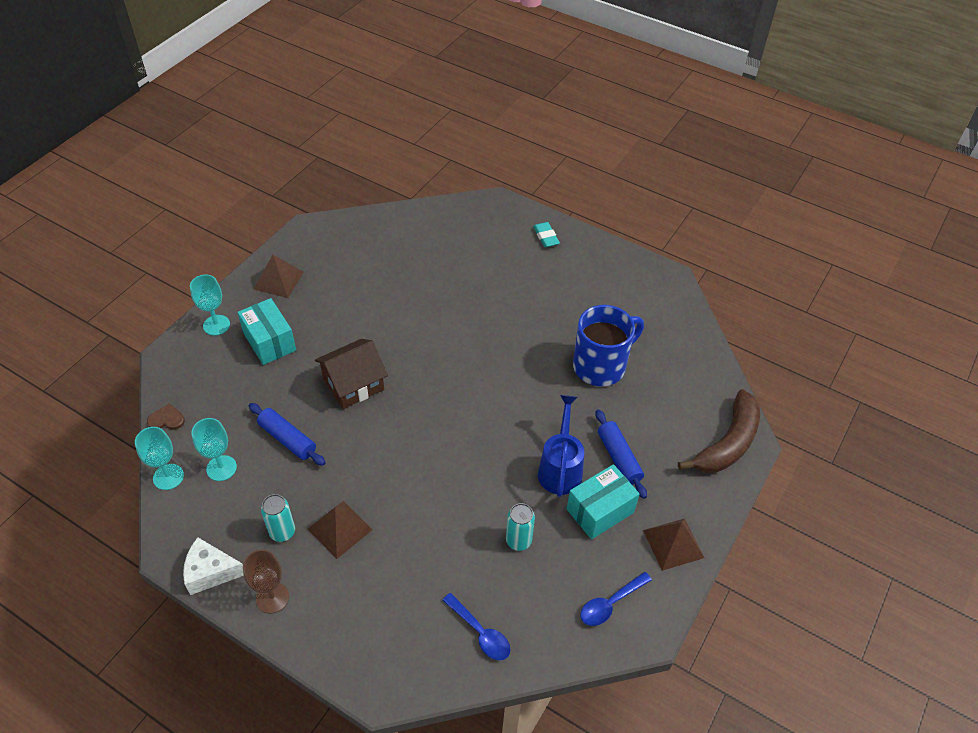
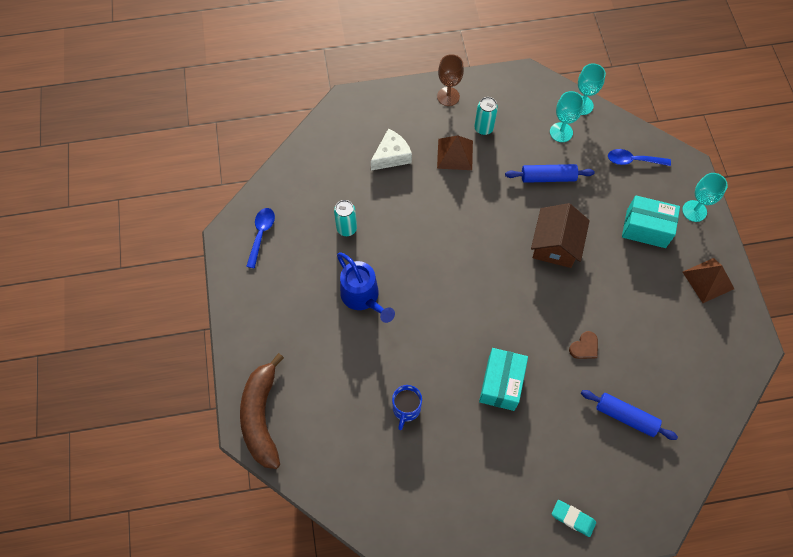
camera: 140 degrees right, 15 degrees up
brown heart [147,403,185,430] -> brown heart moved to [569,331,598,359]
white cheese [183,537,244,595] -> white cheese moved to [371,129,412,171]
blue spoon [442,593,511,660] -> blue spoon moved to [608,149,671,166]
turquoise box [567,464,640,539] -> turquoise box moved to [479,348,528,411]
blue mug [573,305,644,386] -> blue mug [392,385,422,430], size x0.54
blue rolling pin [595,409,647,499] -> blue rolling pin moved to [581,390,678,440]
brown pyramid [643,518,704,571] -> none

